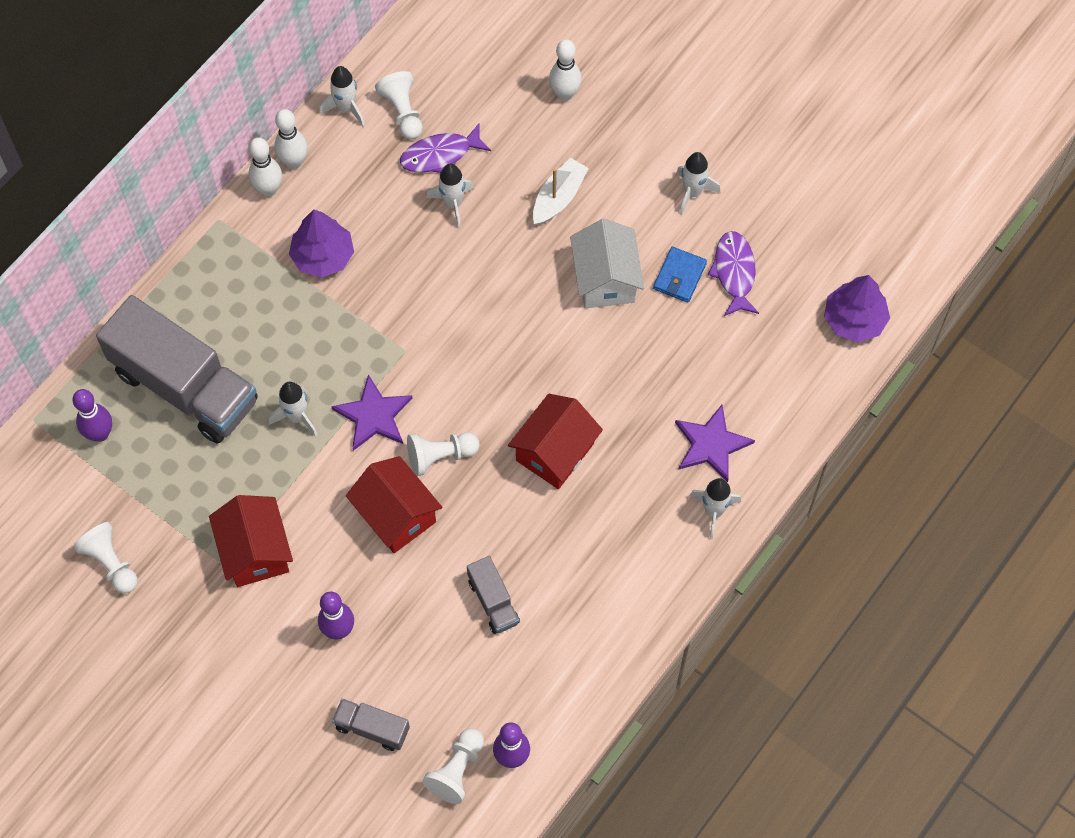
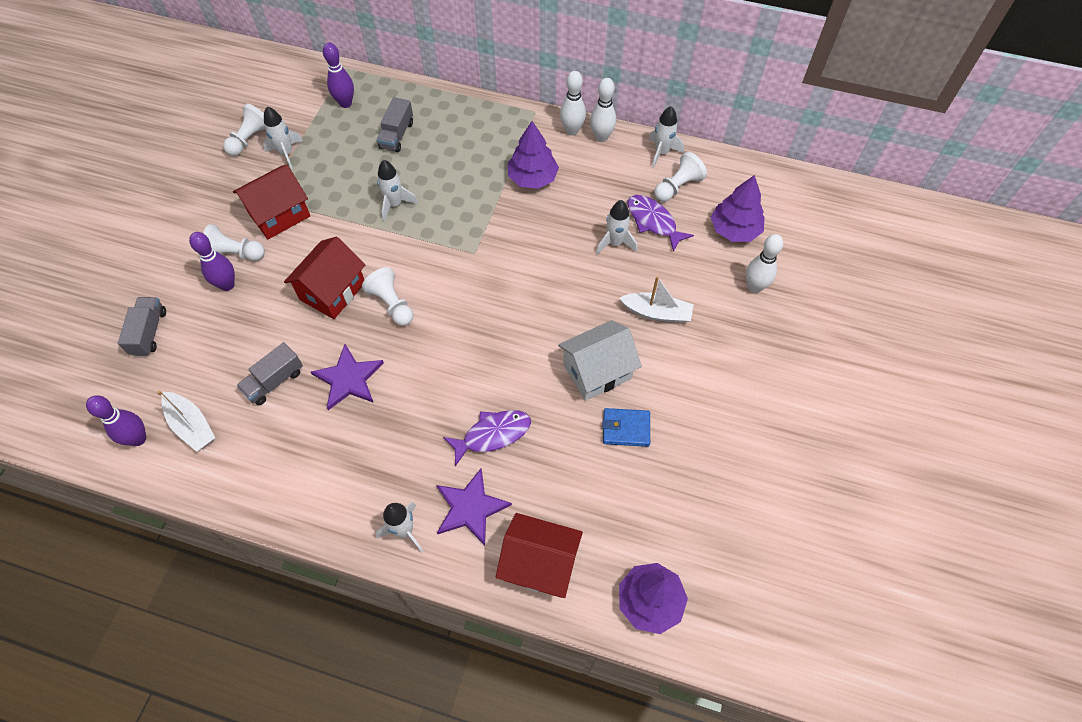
camera: 70 degrees right, 5 degrees down
grey truck [96,295,258,443] -> grey truck [377,97,413,152], size x0.44
purple star [331,374,413,451] -> purple star moved to [311,344,384,410]
white pawn [422,728,484,804] -> white pawn moved to [203,224,265,261]
red house [508,394,603,489] -> red house moved to [496,513,583,598]
white rocket [676,152,721,215] -> white rocket moved to [263,107,303,169]
purple fish [708,231,759,316] -> purple fish moved to [443,410,531,466]
none -> white boat [157,391,215,452]
none -> purple tree [711,175,764,242]

